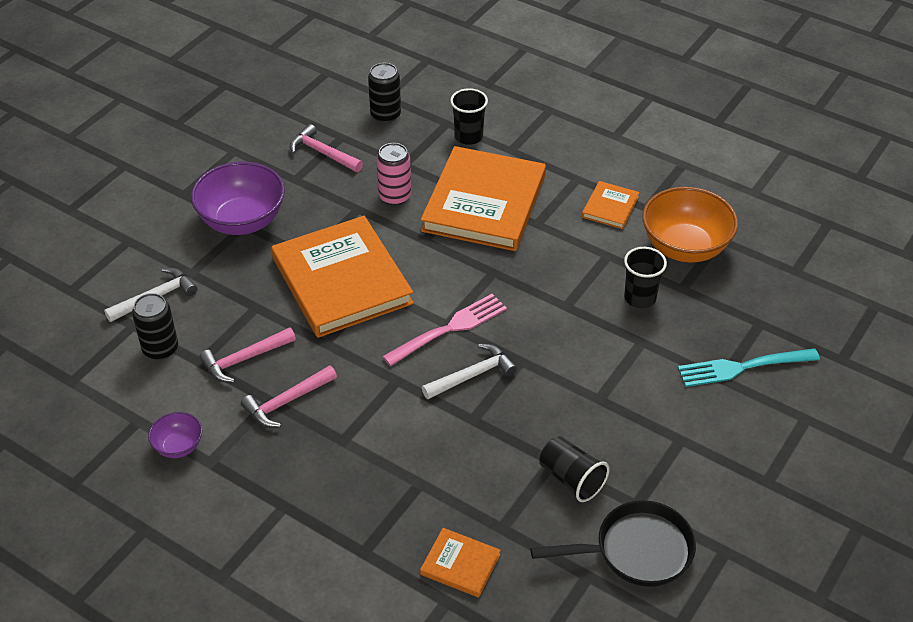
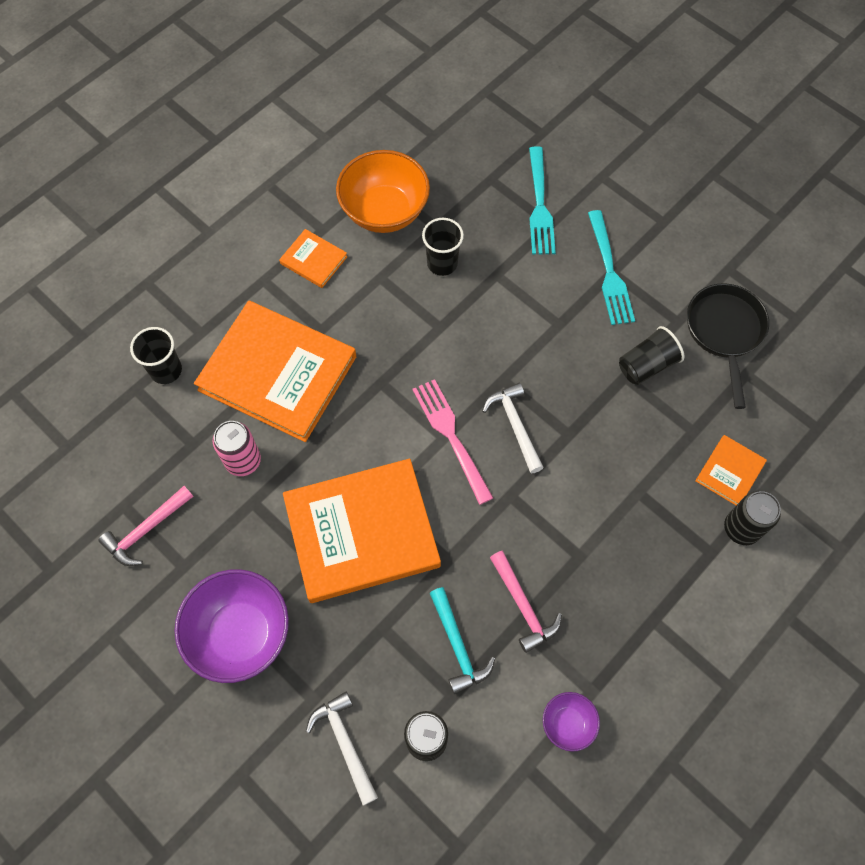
camera: 80 degrees left, 20 degrees up
pink hammer [199,327,296,383] -> turquoise hammer [430,587,495,694]
black can [368,63,401,123] -> black can moved to [724,491,781,545]
none -> turquoise fork [588,210,635,325]

